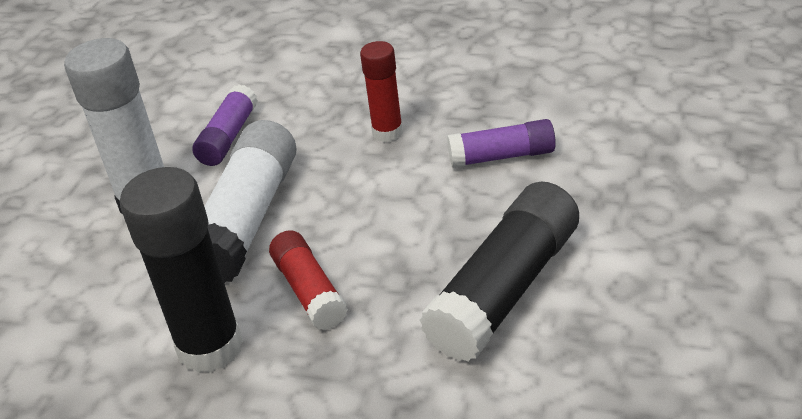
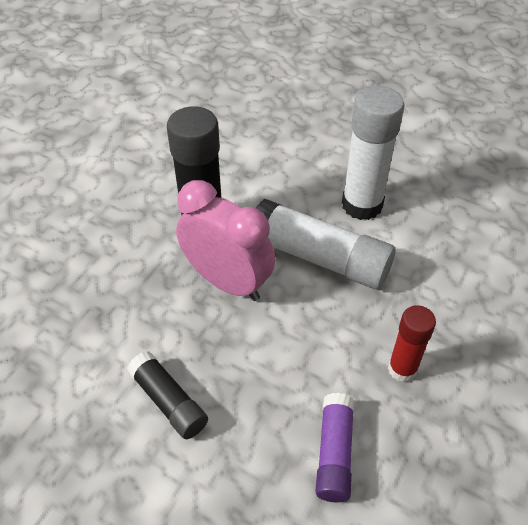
camera: 100 degrees right, 10 degrees up
purple glue stick [192,85,257,166] -> none
red glue stick [269,230,348,330] -> pink clock [176,180,275,301]
black glue stick [419,181,579,362] -> black glue stick [127,351,208,439], size x0.58

